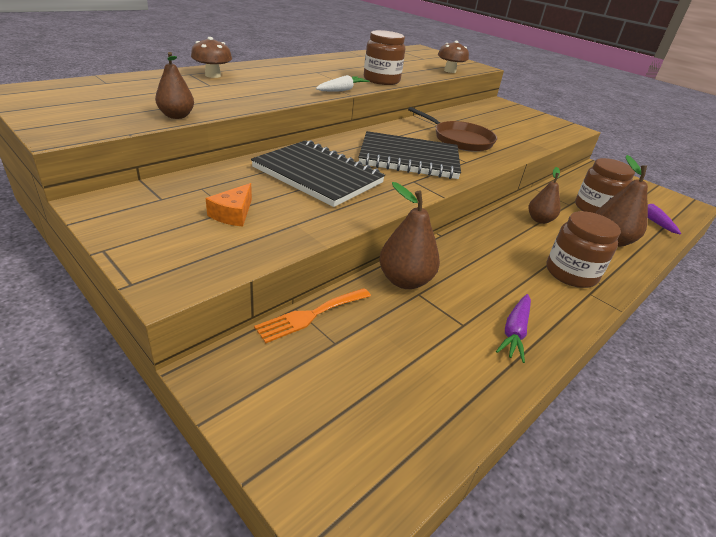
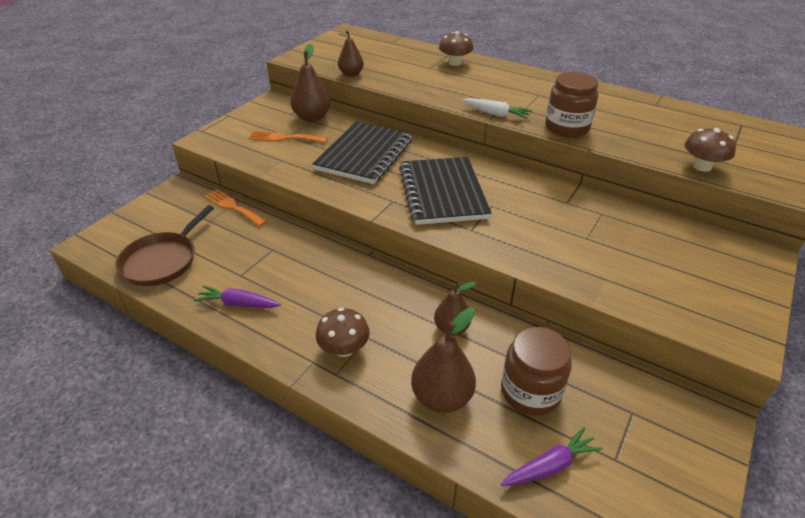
camera: 80 degrees right, 5 degrees up
orange cheese [206,183,252,227] -> orange fork [248,131,328,143]
brown pear [379,182,440,289] -> brown pear moved to [290,43,331,122]
brown pan [408,107,497,151] -> brown pan moved to [115,205,214,286]
brown jar [546,211,621,288] -> brown mushroom [316,308,370,357]

